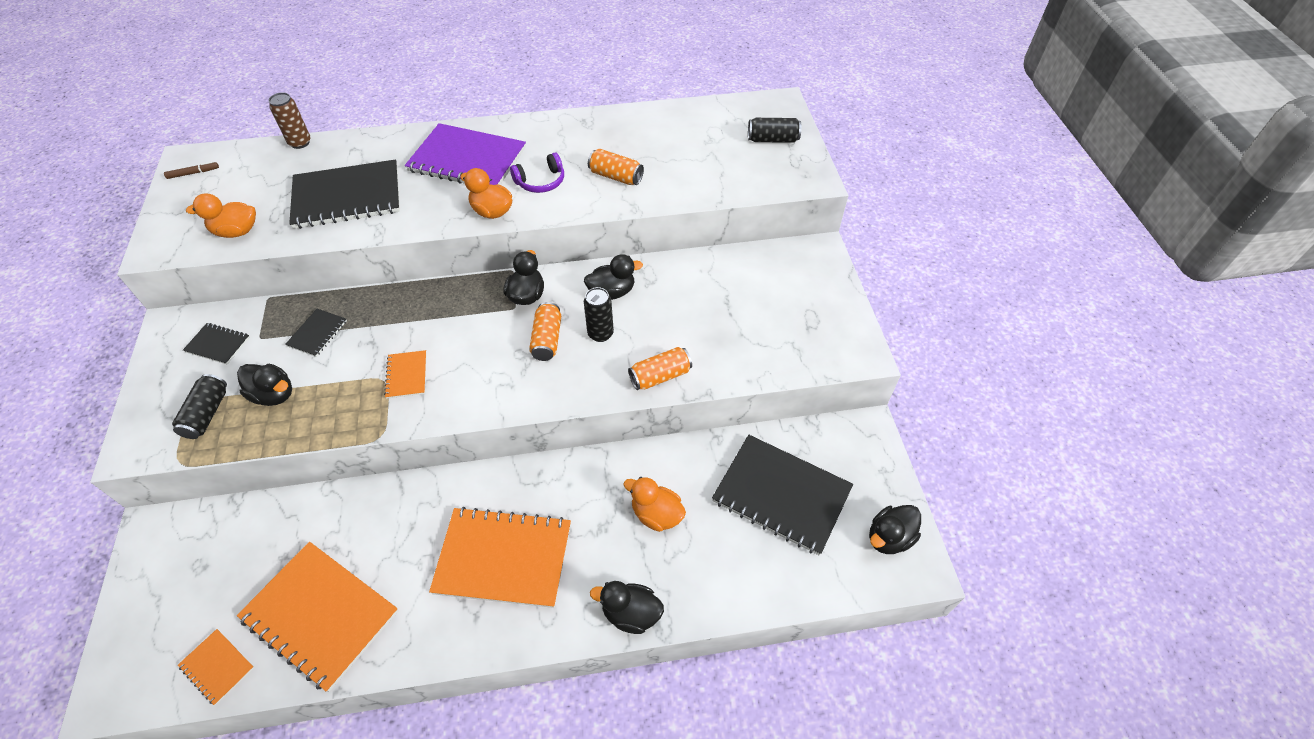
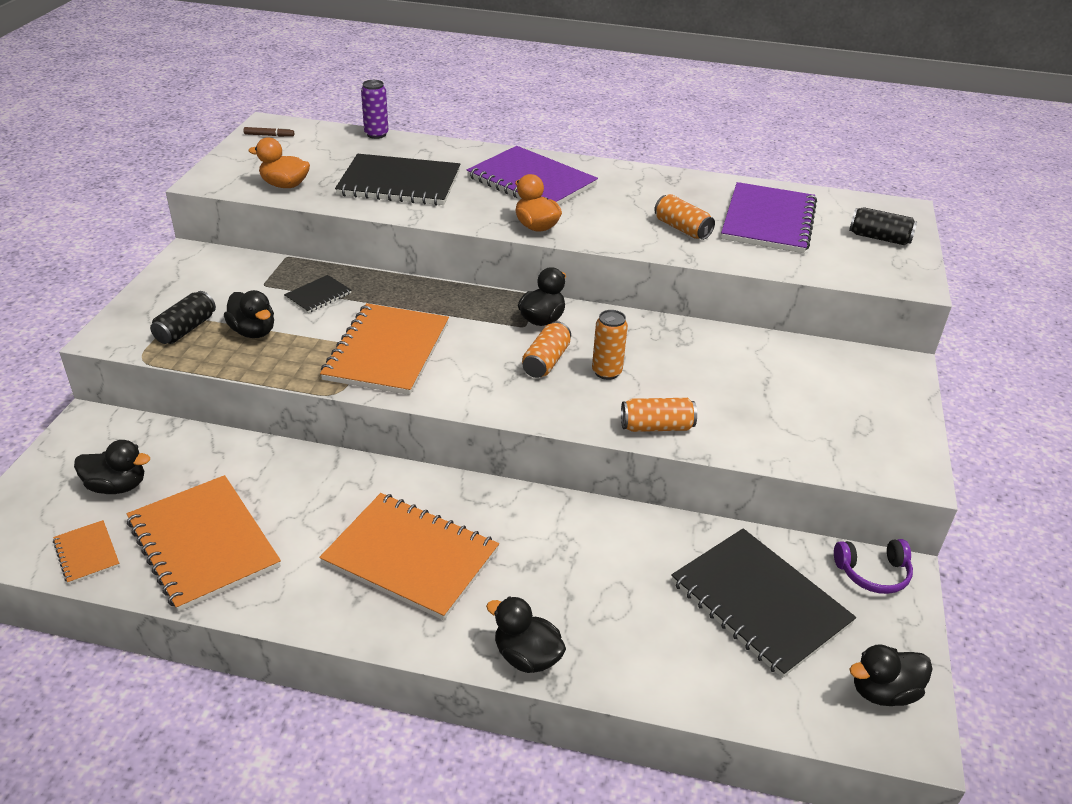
camera: 20 degrees right, 15 degrees down
black notebook [183,323,250,364] -> none
brown can [269,92,311,149] -> purple can [361,80,389,139]
orange notebook [384,350,427,399] -> orange notebook [320,303,449,395], size x2.16
purple headphones [510,153,564,193] -> purple headphones moved to [834,539,913,594]
black duck [584,254,643,300] -> black duck moved to [74,440,150,494]
black can [584,287,614,342] -> orange can [592,310,628,380]
orange duck [623,477,686,532] -> none
none -> purple notebook [721,182,817,253]

